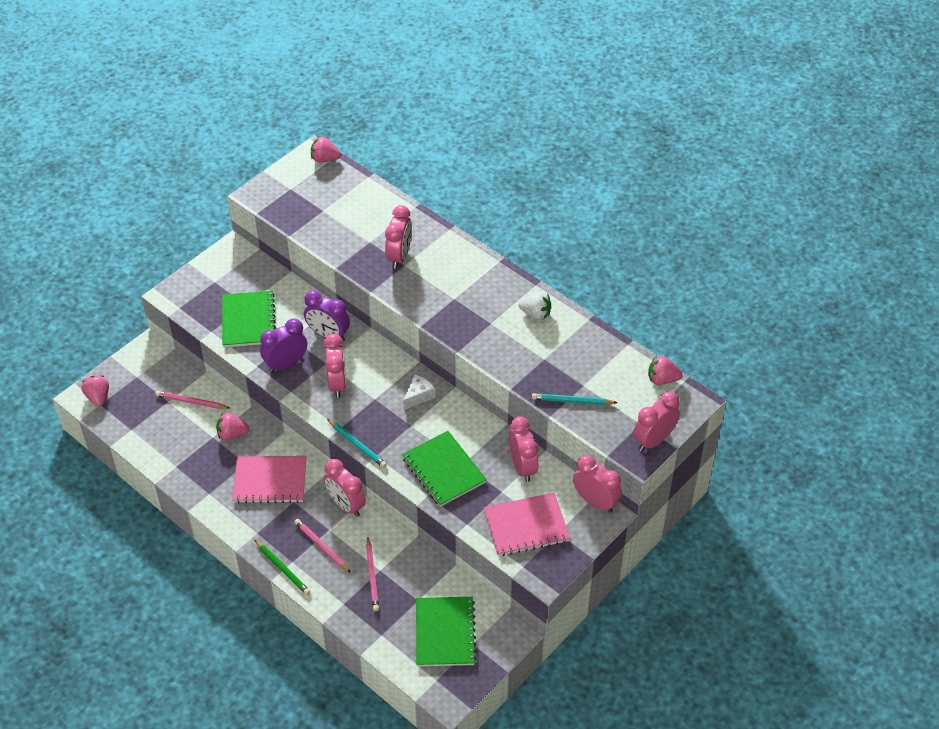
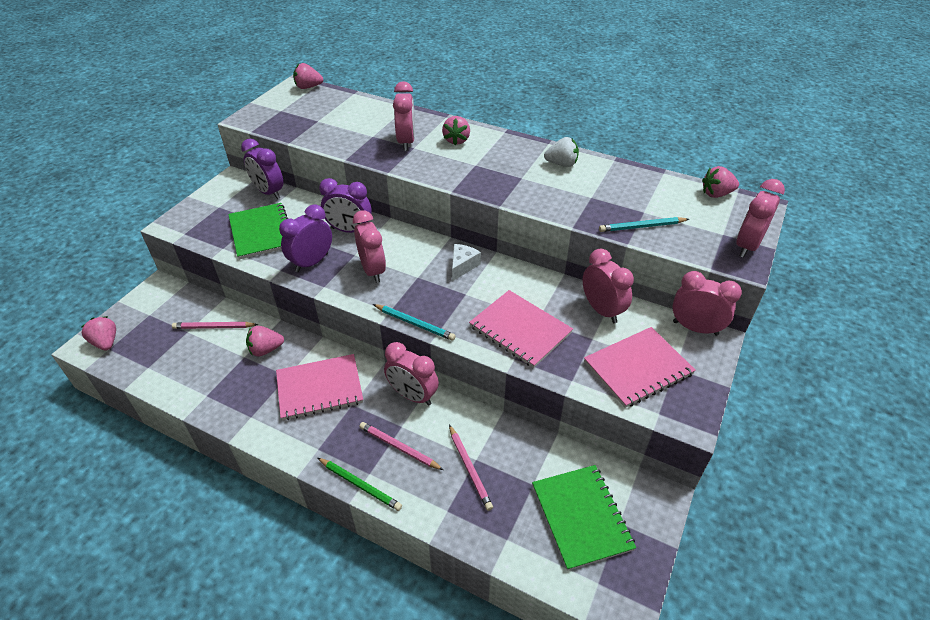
camera: 15 degrees left, 5 degrees down
green notebook [402,431,487,507] -> pink notebook [469,290,573,368]
none -> purple clock [241,139,283,199]
none -> pink strawberry [442,116,470,145]

